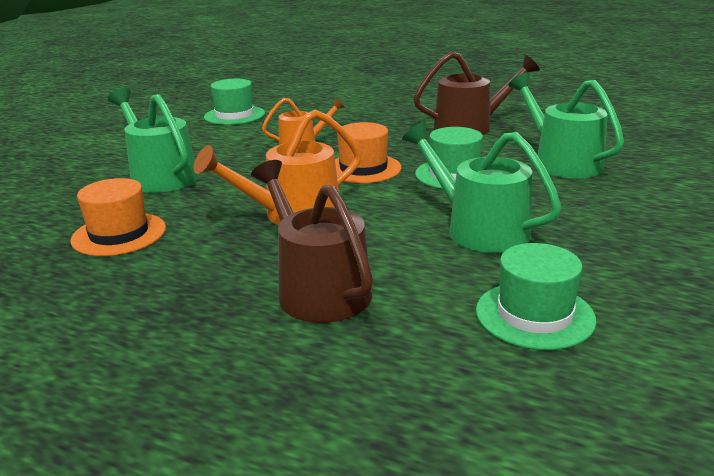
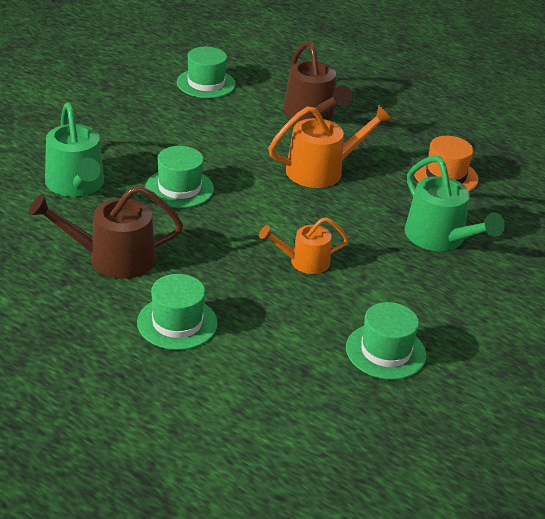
camera: 175 degrees left, 10 degrees up
orange hat [335,122,402,184] -> none
green watering can [402,122,562,253] -> none
none -> green hat [137,274,218,350]

